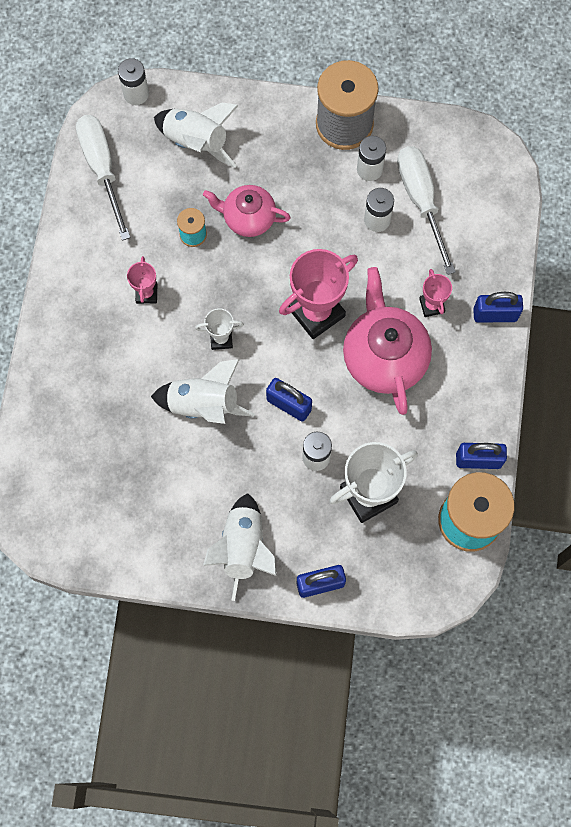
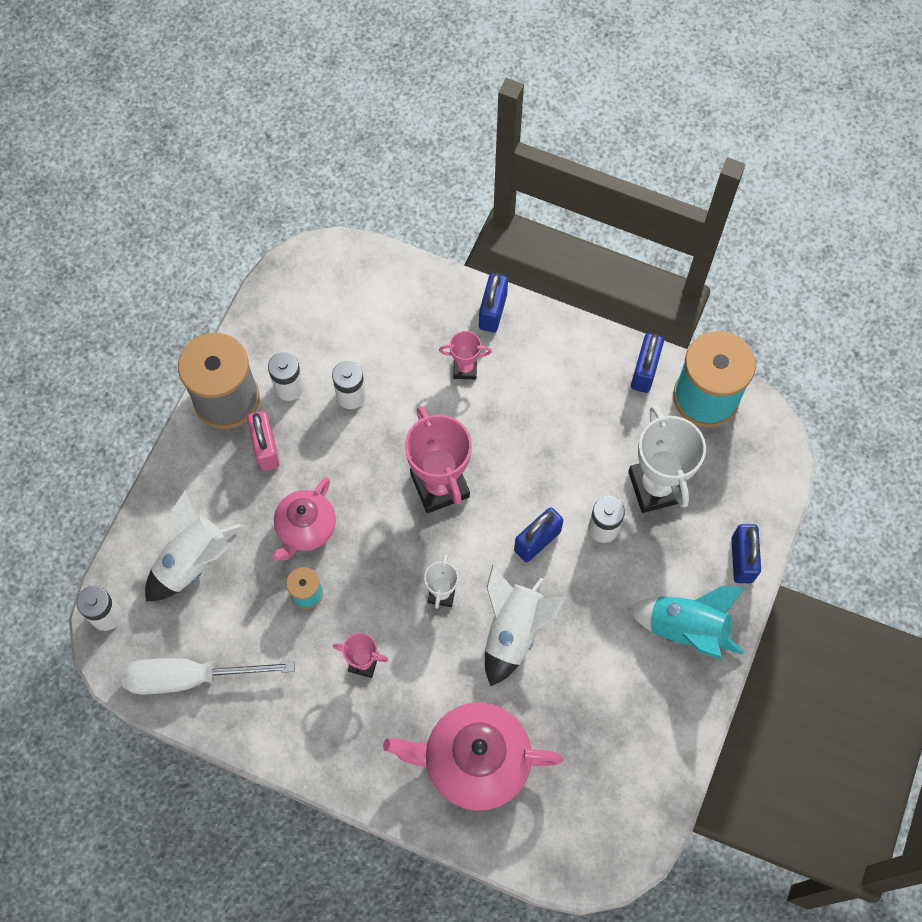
camera: 75 degrees left, 5 degrees down
white rocket [203,493,277,601] -> turquoise rocket [628,586,746,659]
pink teapot [343,267,432,415] -> pink teapot moved to [383,702,563,811]
white screwdriver [397,146,456,275] -> none
none -> pink padlock [247,411,280,471]

